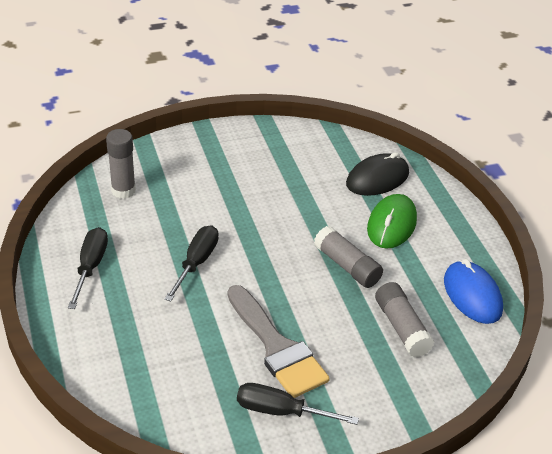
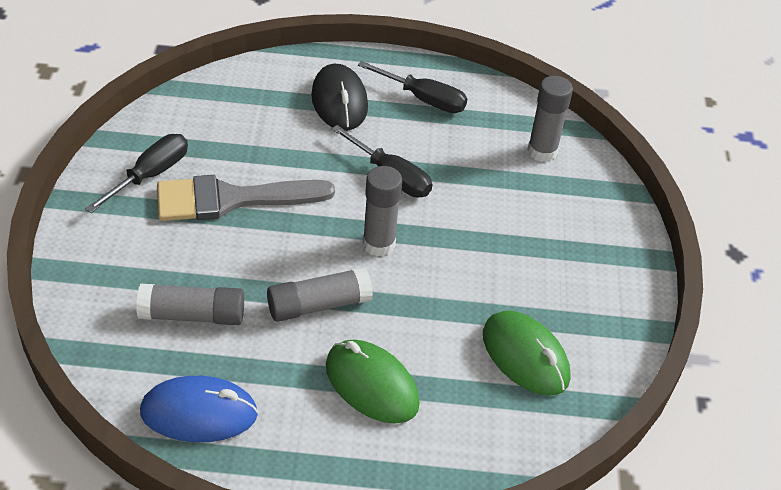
camera: 110 degrees right, 5 degrees up
black mouse [346,152,409,196] -> black mouse moved to [311,64,368,131]
none -> grey glue stick [363,166,402,256]
none -> green mouse [483,311,570,395]

